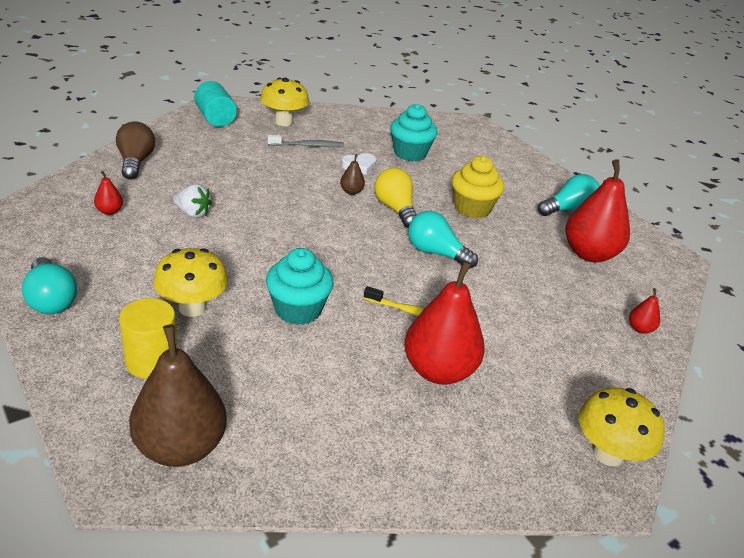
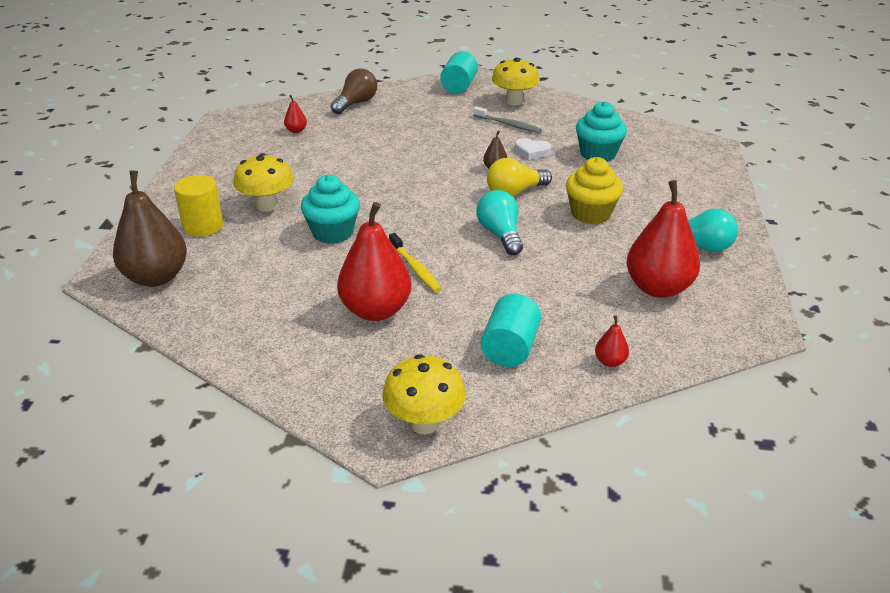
camera: 45 degrees right, 0 degrees up
turquoise light bulb [22,257,77,314] -> none
white strawberry [173,184,212,218] -> none
yellow light bulb [375,168,417,228] -> yellow light bulb turned 135 degrees counterclockwise [487,158,552,196]
none -> turquoise cylinder [481,294,541,367]

